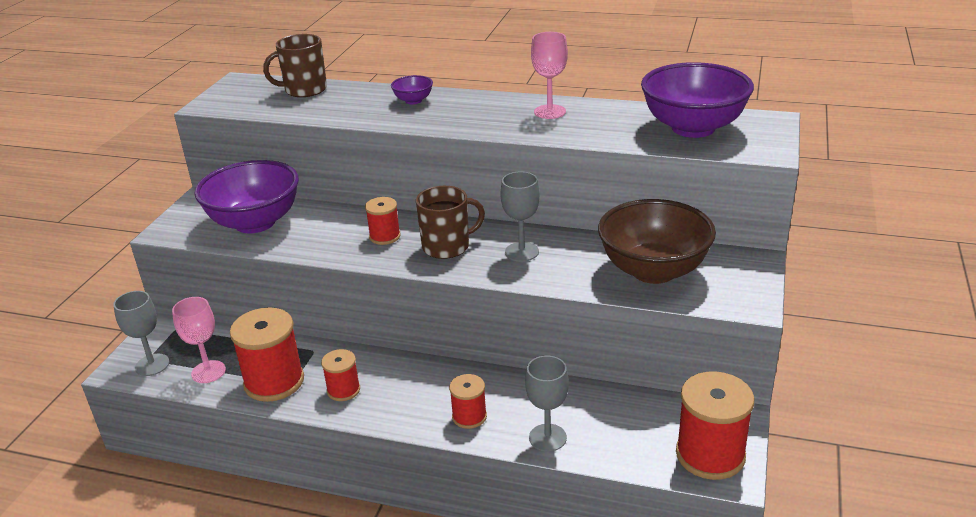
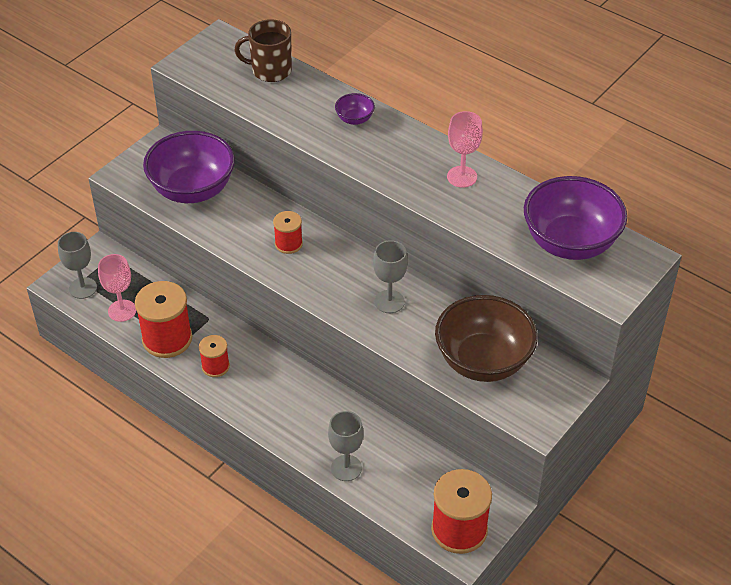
camera: 20 degrees right, 15 degrees up
brown mug [416,186,485,259] -> none
red spool [449,374,487,429] -> none

